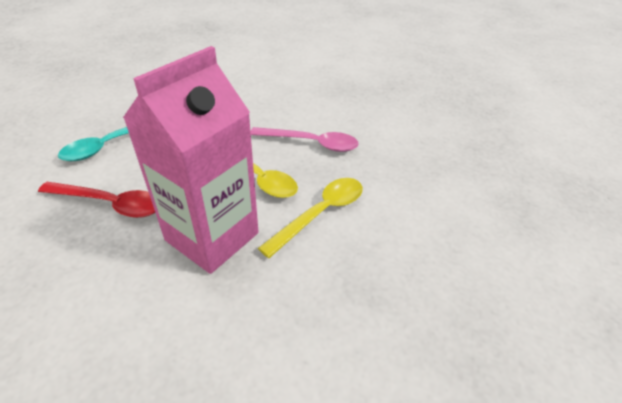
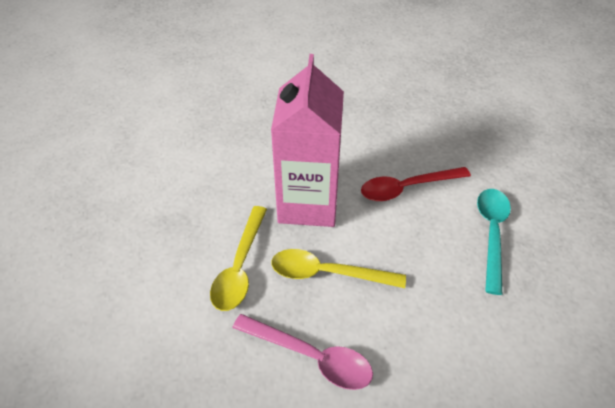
camera: 150 degrees right, 5 degrees up
pink spoon [251,127,359,152] -> pink spoon turned 135 degrees counterclockwise [232,314,373,390]

